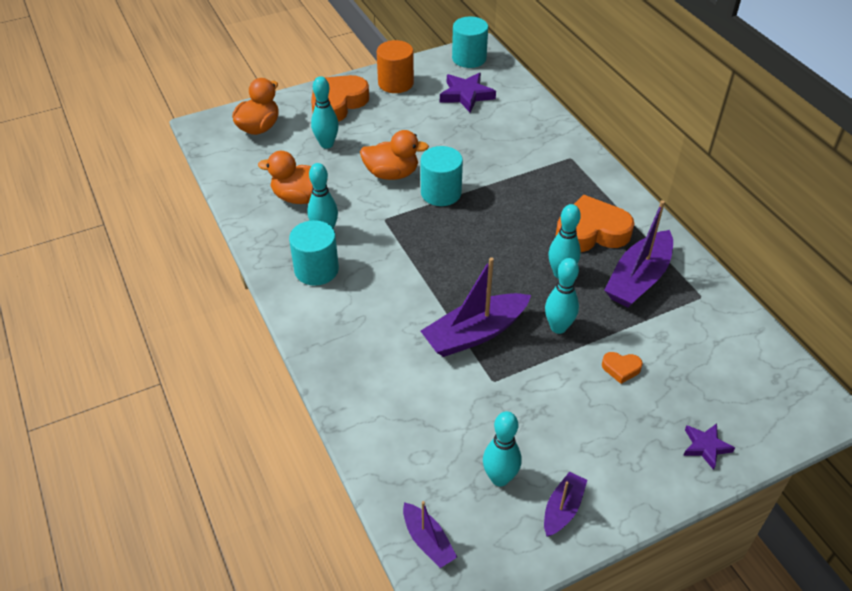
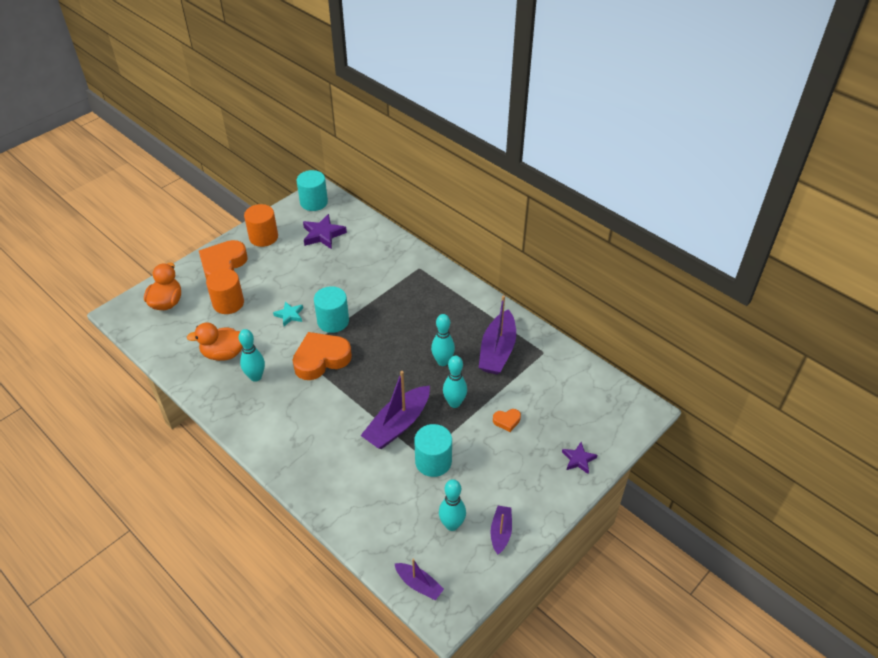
camera: 20 degrees left, 0 degrees up
turquoise cylinder [289,220,339,286] -> turquoise cylinder moved to [414,424,452,477]
turquoise bowling pin [311,76,339,149] -> orange cylinder [206,269,244,314]
orange duck [360,130,429,180] -> turquoise star [273,301,303,326]
orange heart [556,195,634,252] -> orange heart moved to [292,332,352,380]

